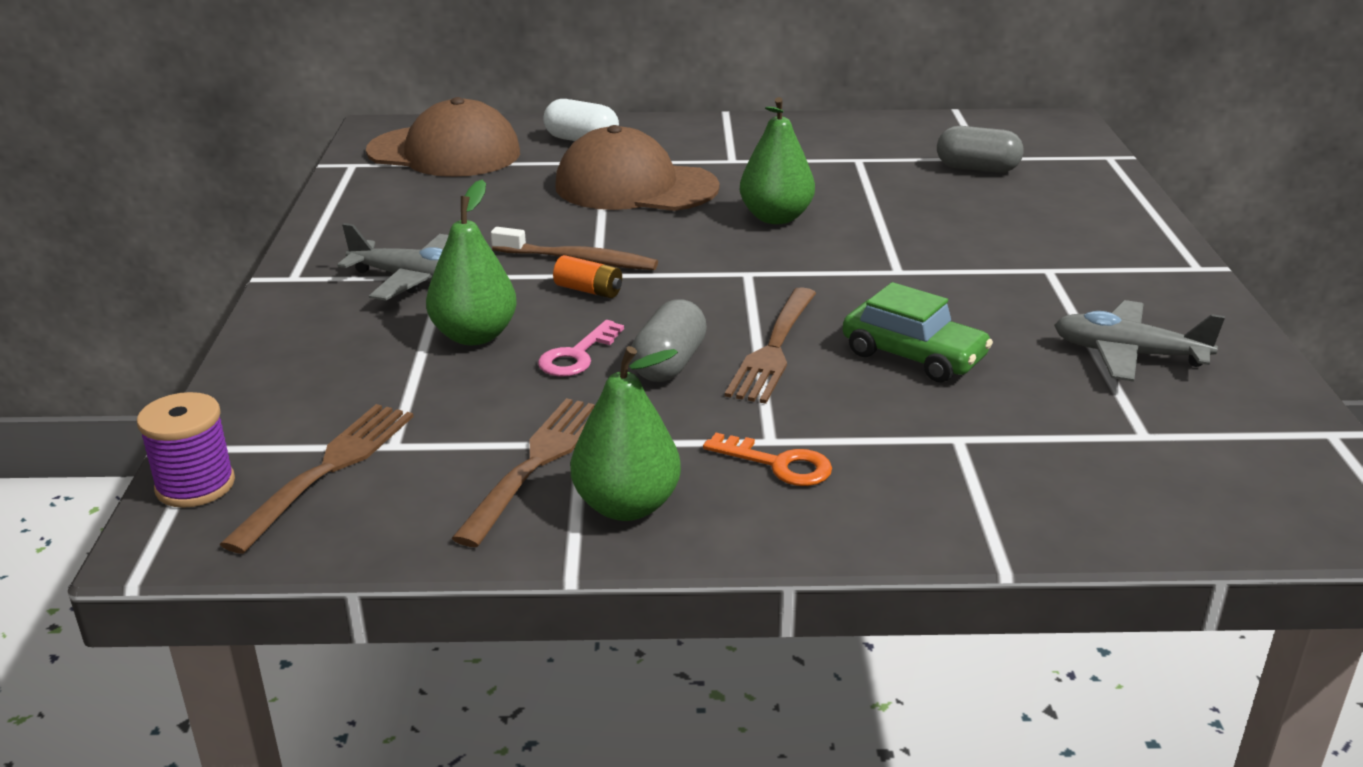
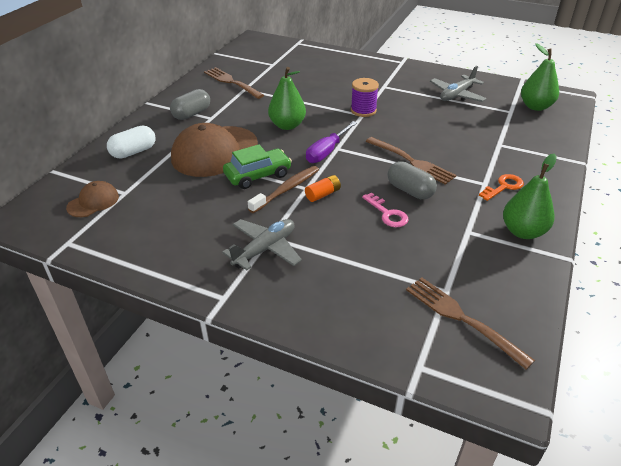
camera: 65 degrees left, 10 degrees up
purple spool [137,392,235,508] -> purple spool moved to [351,78,379,117]
brown cap [366,97,520,177] -> brown cap [66,181,119,217], size x0.50
green pear [426,180,517,345] -> green pear moved to [521,43,559,111]
brown fork [451,398,595,547] -> brown fork moved to [204,67,264,99]
green car [842,282,993,382] -> green car moved to [223,144,292,189]
grey capsule [937,126,1023,172] -> grey capsule moved to [170,89,210,120]
none -> purple screwdriver [306,121,357,163]

